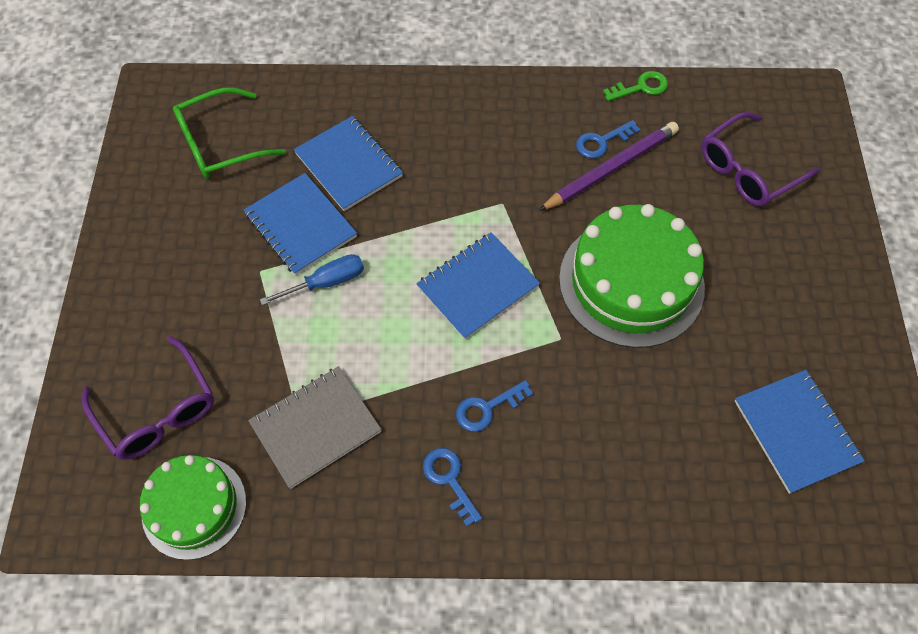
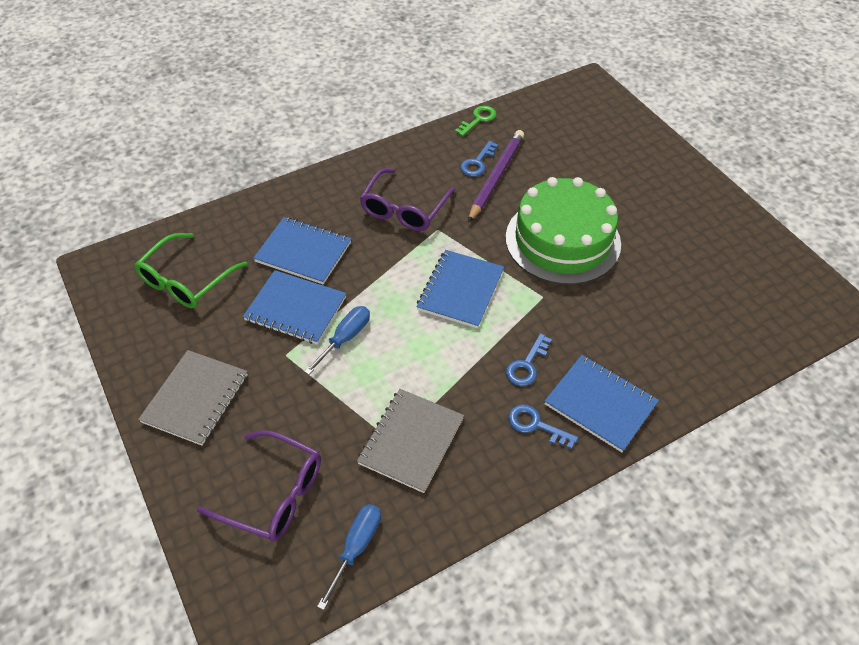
camera: 30 degrees left, 10 degrees down
green cake [140,455,246,560] -> blue screwdriver [317,504,381,610]
purple glasses [701,112,820,206] -> purple glasses moved to [360,168,455,231]
blue notebook [734,370,865,494] -> blue notebook moved to [544,355,659,452]
none -> grey notebook [138,350,248,446]

